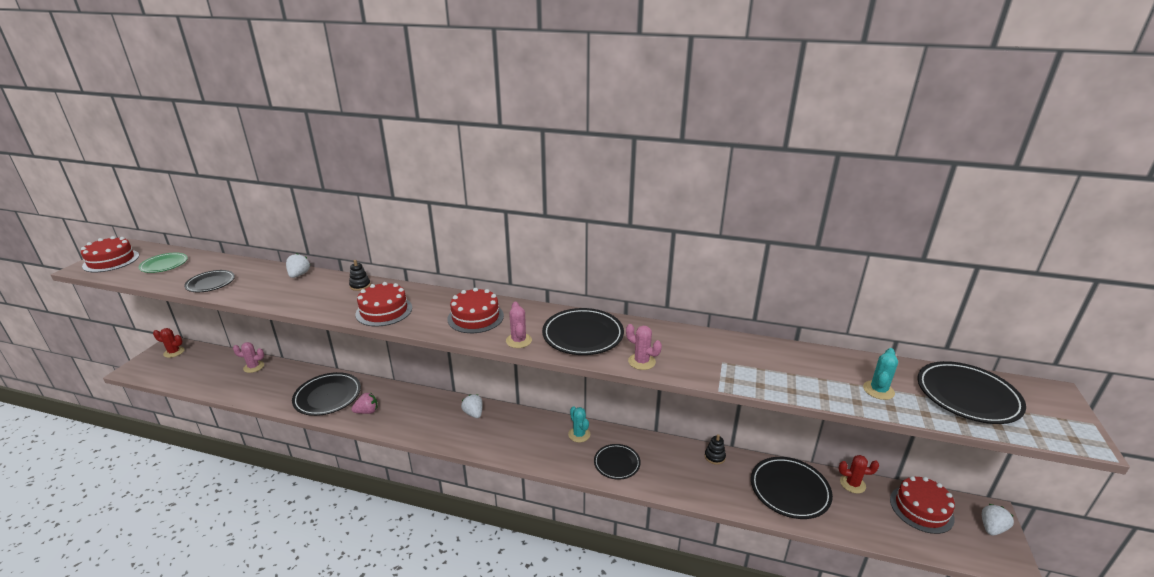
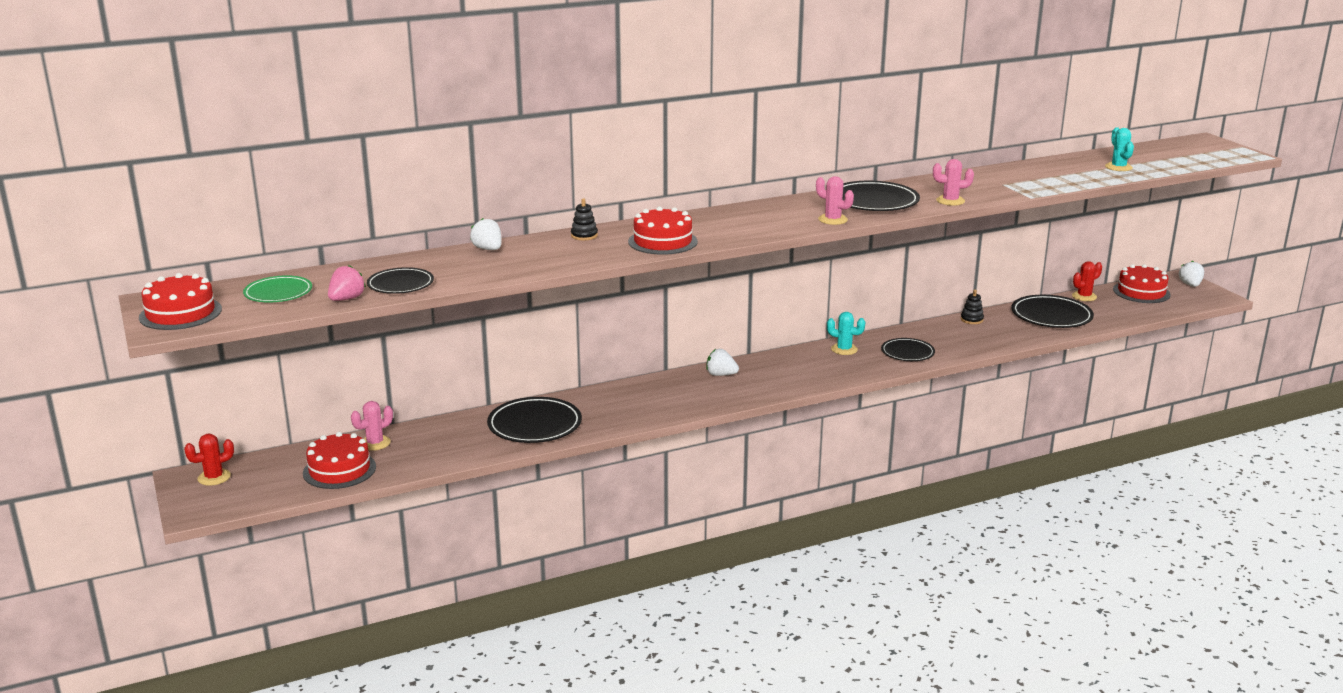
camera: 40 degrees left, 5 degrees down
pink strawberry [351,392,378,414] -> pink strawberry moved to [328,265,366,301]
red cake [448,288,504,333] -> red cake moved to [303,432,376,489]
black plate [917,361,1026,424] -> none

